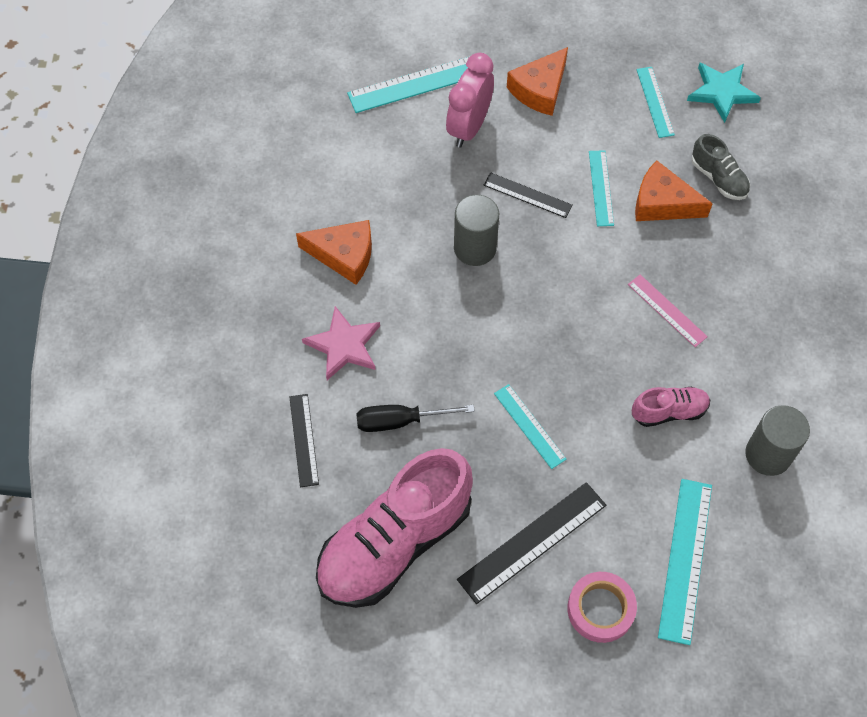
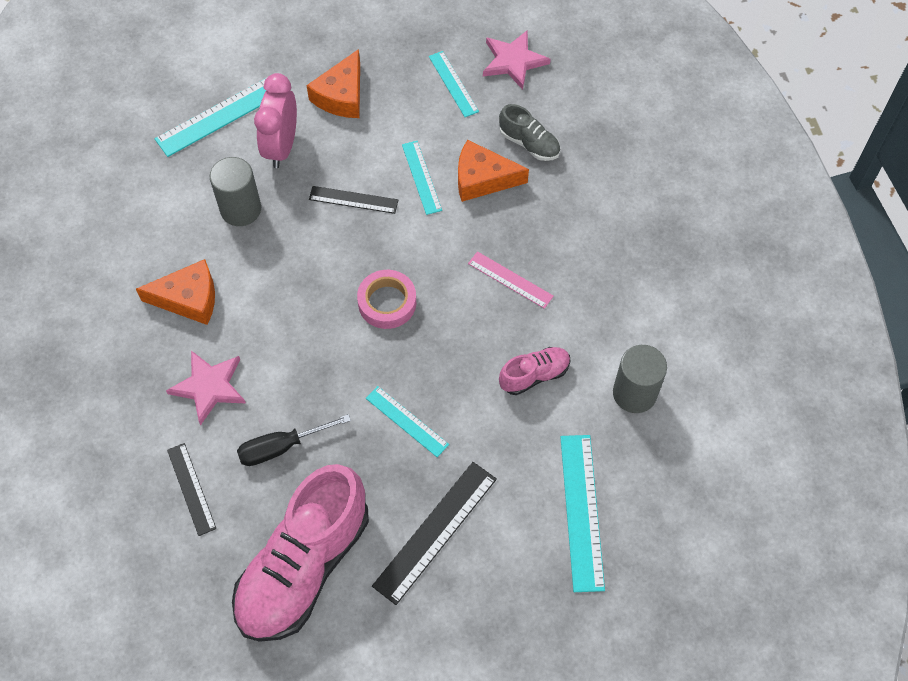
camera: 15 degrees left, 0 degrees up
grey cylinder [454,195,499,266] -> grey cylinder moved to [210,157,261,226]
pink tape [567,572,637,643] -> pink tape moved to [357,270,416,329]
turquoise star [687,63,761,123] -> pink star [483,30,551,90]

